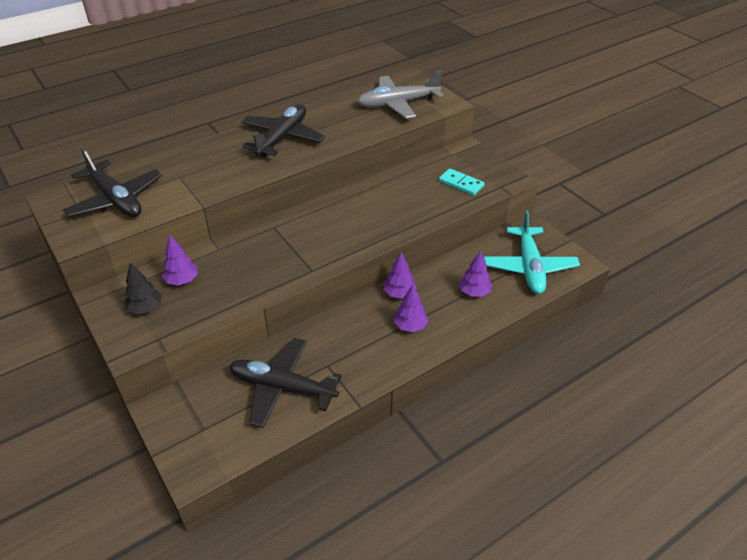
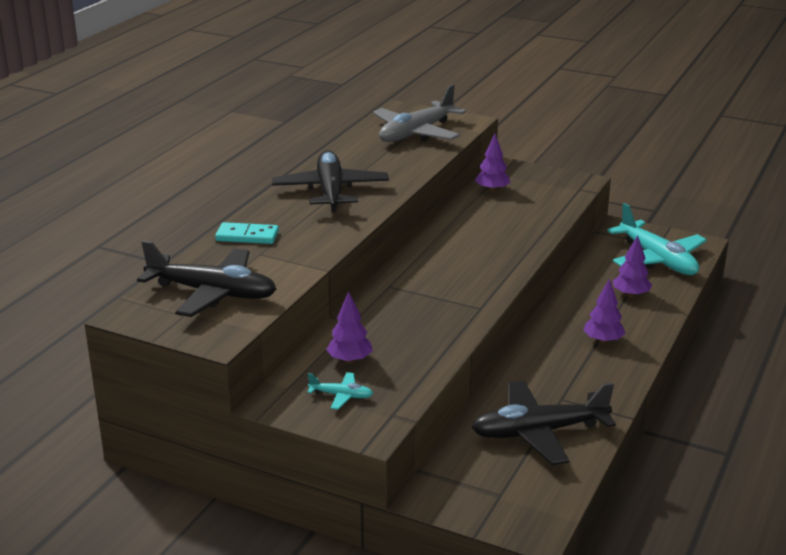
camera: 30 degrees left, 15 degrees down
black tree [124,263,161,315] -> turquoise plane [307,372,373,410]
purple tree [384,252,416,299] -> purple tree moved to [475,134,510,192]
turquoise domino [439,168,485,196] -> turquoise domino moved to [215,222,279,244]

